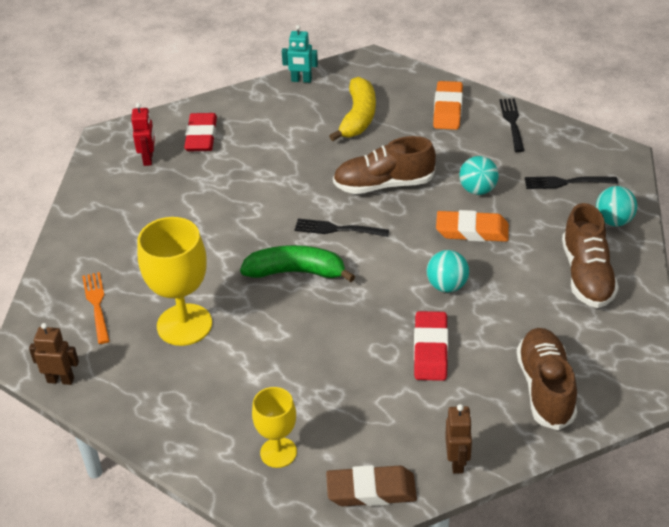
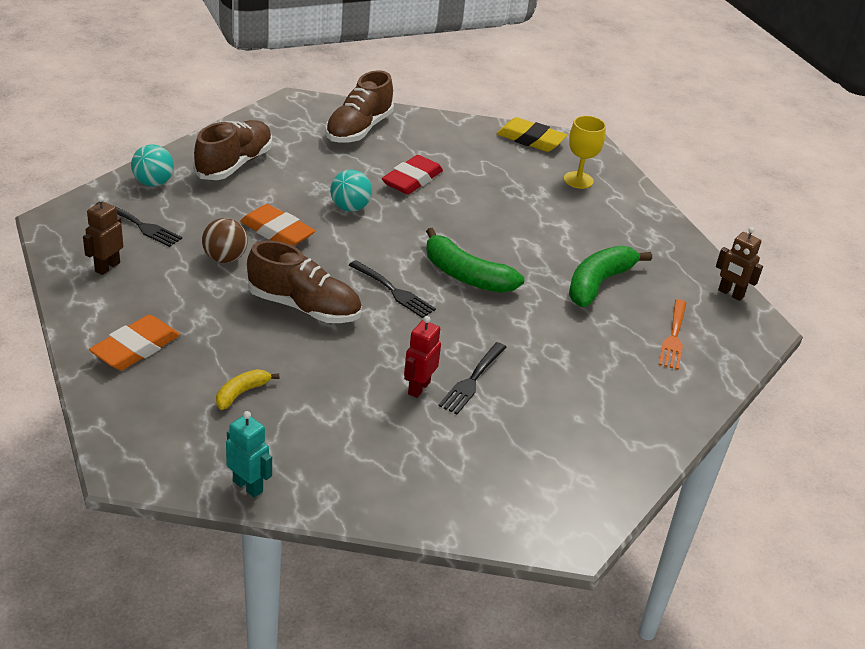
camera: 155 degrees left, 5 degrees down
red robot [131,103,155,166] -> red robot moved to [404,316,441,398]
yellow goblet [137,217,212,346] -> green banana [569,246,652,307]
red eraser [184,113,217,151] -> none
brown eraser [326,465,417,506] -> yellow eraser [497,117,567,152]
yellow banana [329,77,376,141] -> yellow banana [216,369,279,410], size x0.53
brown robot [445,404,472,474] -> brown robot moved to [83,196,123,275]
turquoise ball [459,156,499,195] -> brown ball [202,218,248,263]
black fork [499,98,524,152] -> black fork moved to [438,342,507,414]

